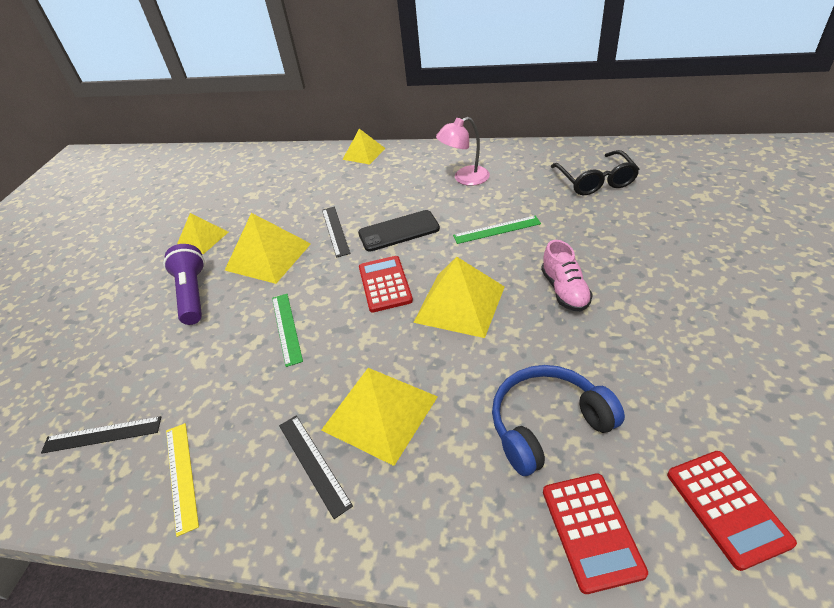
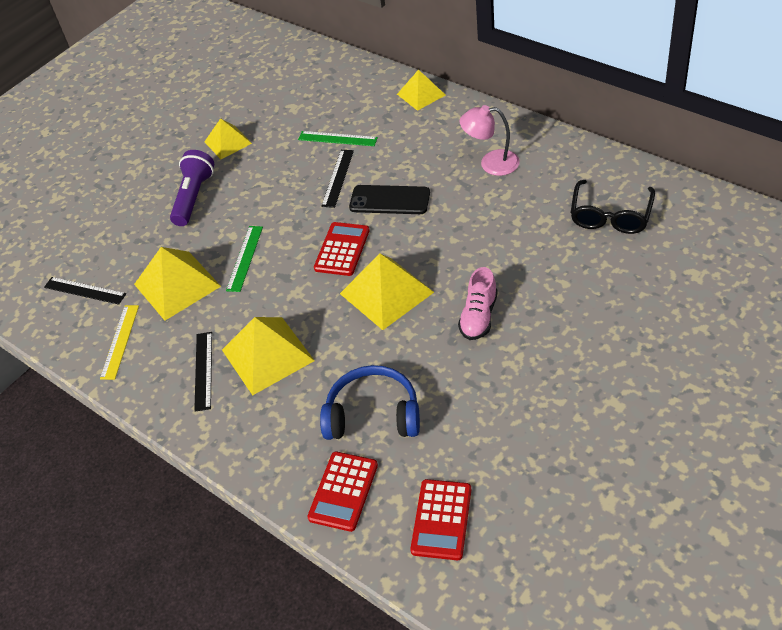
camera: 30 degrees right, 5 degrees up
yellow pyramid [225,213,311,284] -> yellow pyramid moved to [134,247,221,321]
green ruler [453,216,541,244] -> green ruler moved to [298,131,378,146]

